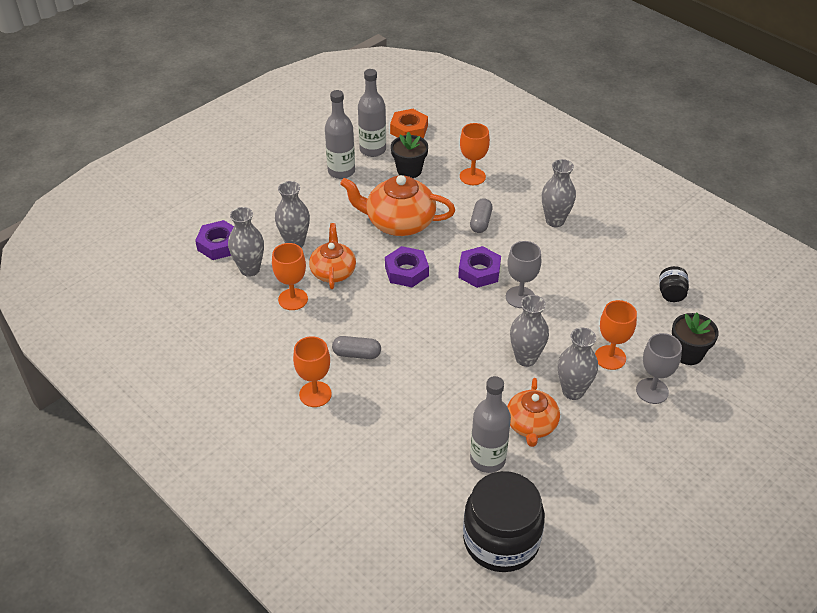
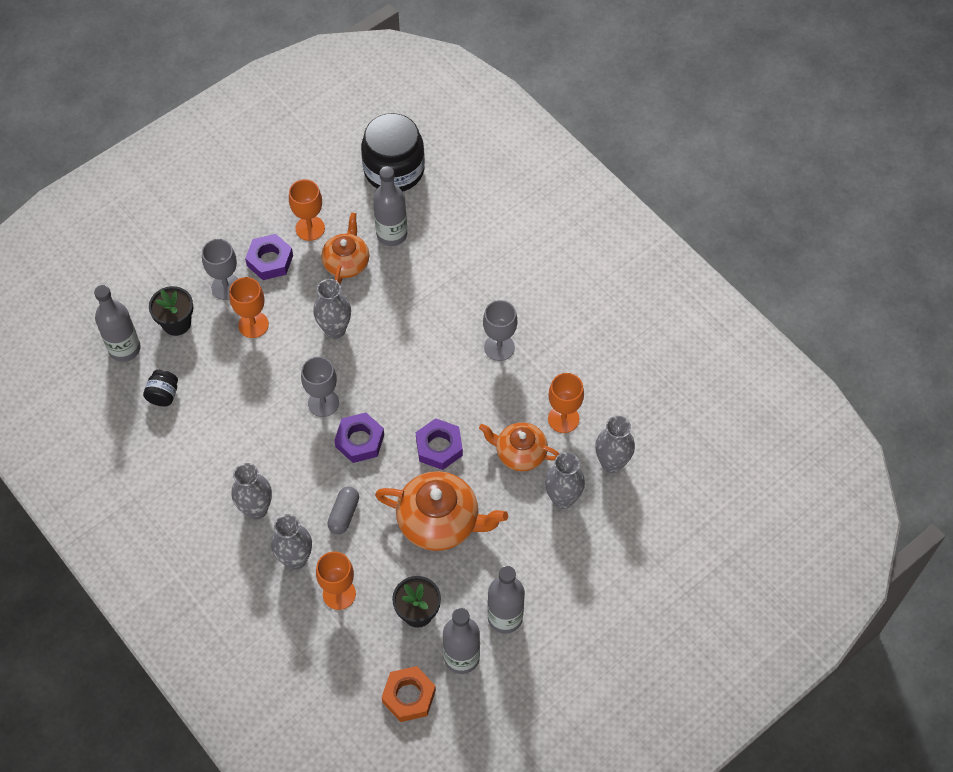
camera: 175 degrees left, 15 degrees up
purple nut [195,220,234,260] -> purple nut moved to [245,234,293,280]
orange goblet [293,336,332,407] -> orange goblet moved to [289,179,325,241]
orange teapot [309,223,356,289] -> orange teapot turned 105 degrees clockwise [479,422,559,471]
grey capsule [332,336,381,359] -> grey goblet [483,300,517,361]
grey vase [558,327,598,400] -> grey vase moved to [271,514,312,570]
none -> grey bottle [94,285,141,362]

